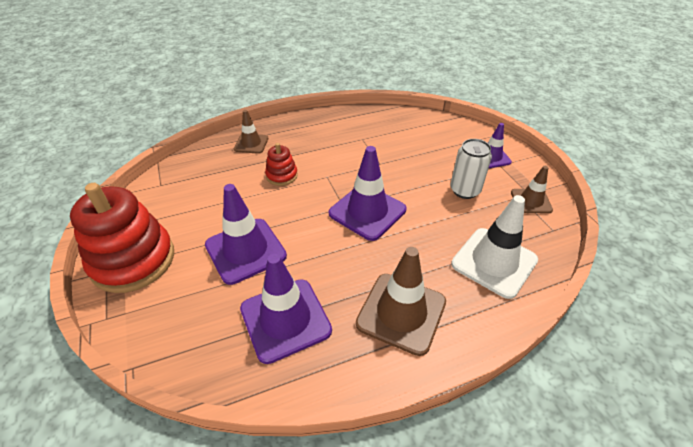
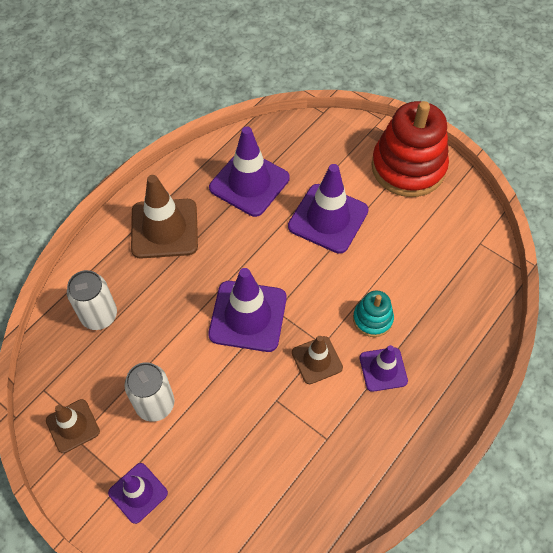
camera: 150 degrees right, 15 degrees up
brown traffic cone [234,110,268,154] -> brown traffic cone moved to [292,336,343,384]
red stacking toy [265,143,298,186] -> turquoise stacking toy [353,290,394,337]
white traffic cone [451,195,538,299] -> white can [67,270,117,330]
none -> purple traffic cone [360,345,408,392]

